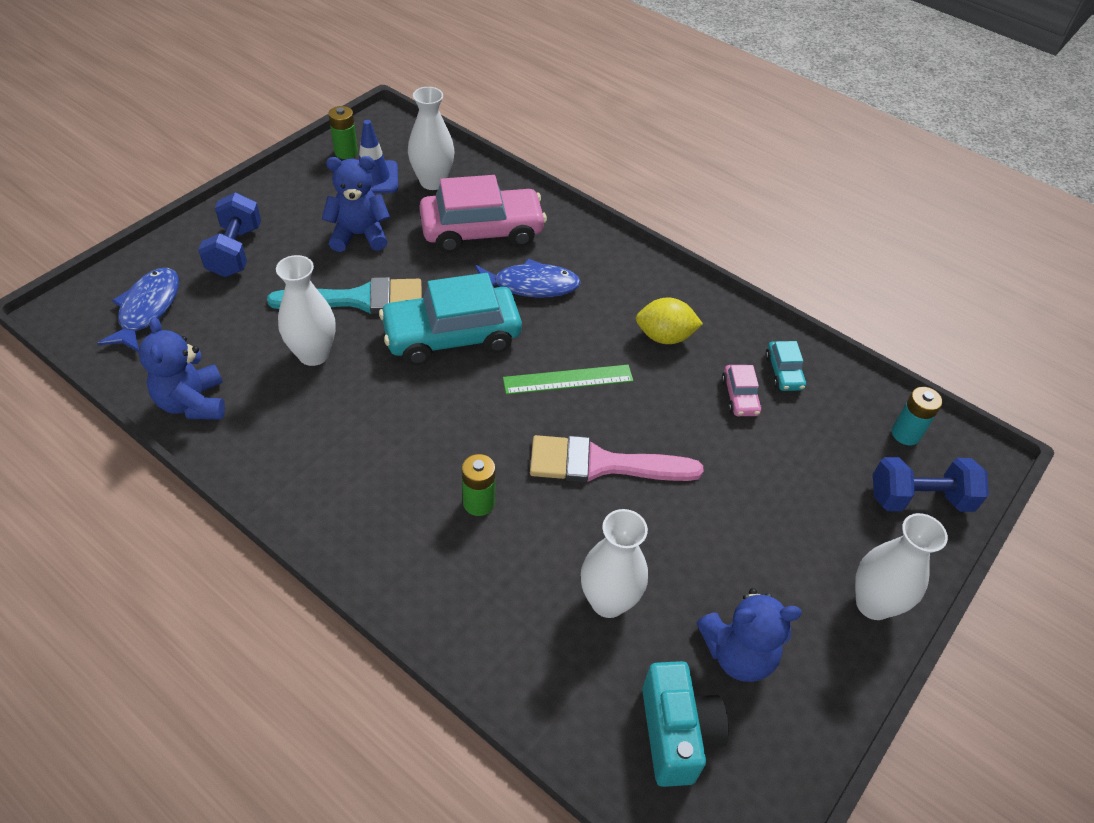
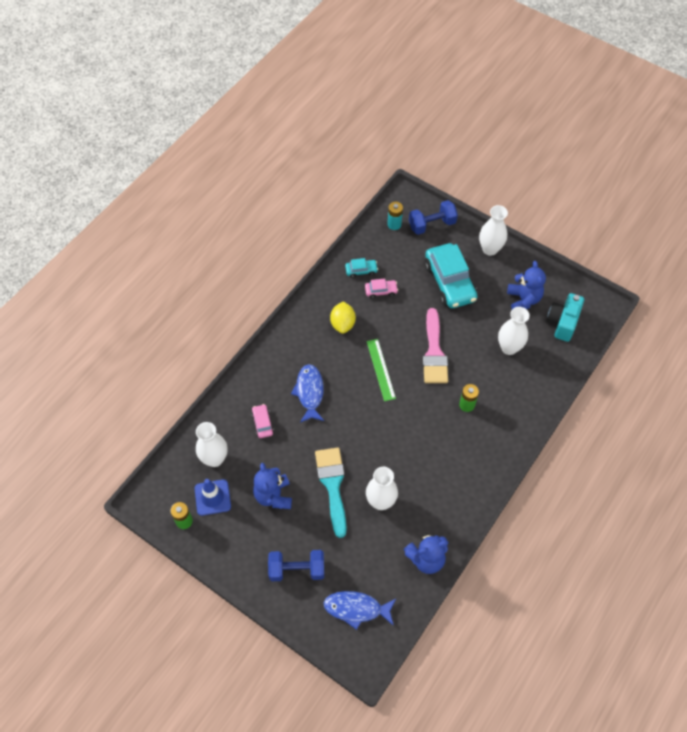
camera: 90 degrees left, 10 degrees up
turquoise car [379,273,522,365] -> turquoise car moved to [425,243,478,308]
pink car [419,175,547,253] -> pink car [251,404,274,438], size x0.45
turquoise camera [642,661,729,787] -> turquoise camera turned 60 degrees counterclockwise [547,293,584,342]
blue dumbbell [873,457,989,512] -> blue dumbbell turned 75 degrees clockwise [409,200,458,235]

